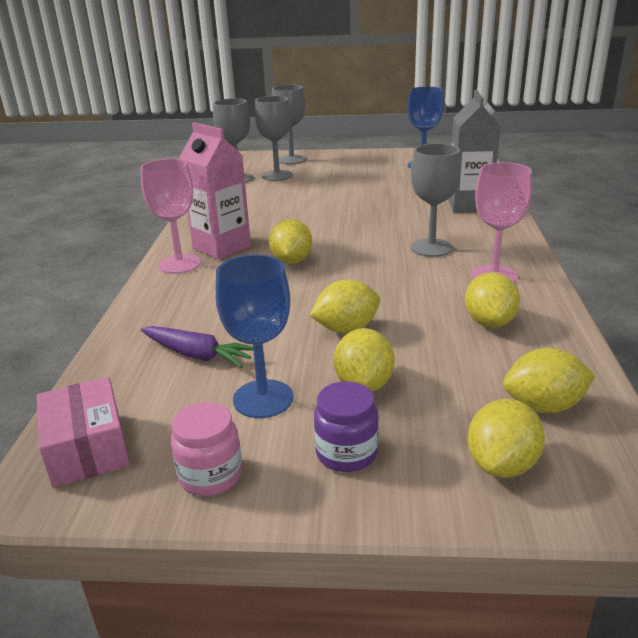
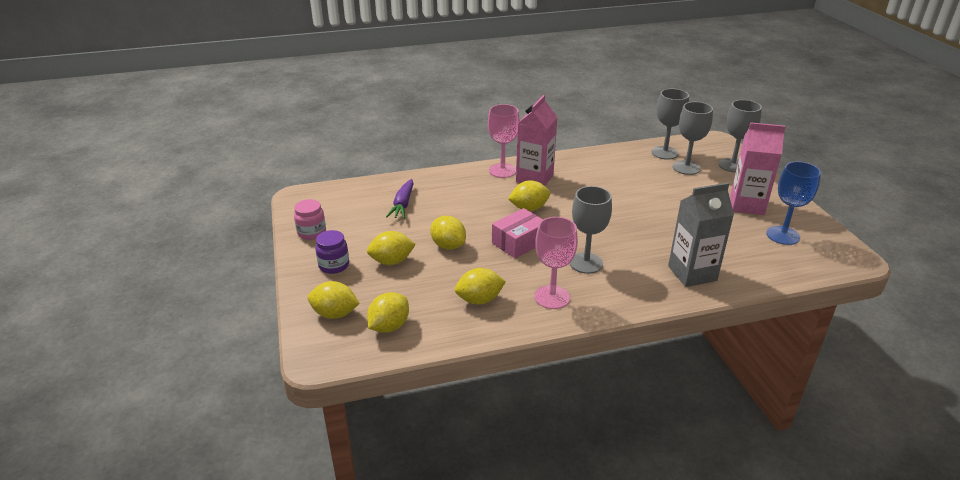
camera: 70 degrees right, 5 degrees up
pink box [37,377,130,488] -> pink box moved to [492,208,543,258]
blue goblet [216,255,293,418] -> none
yellow lemon [503,348,595,413] -> yellow lemon turned 60 degrees clockwise [367,292,409,333]
none -> pink carton [730,122,786,215]

